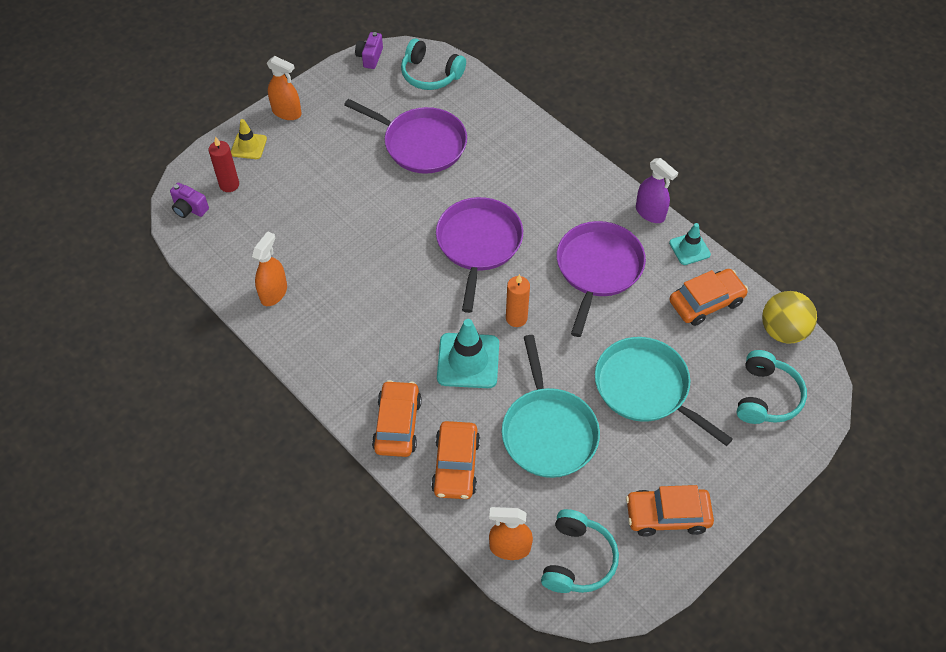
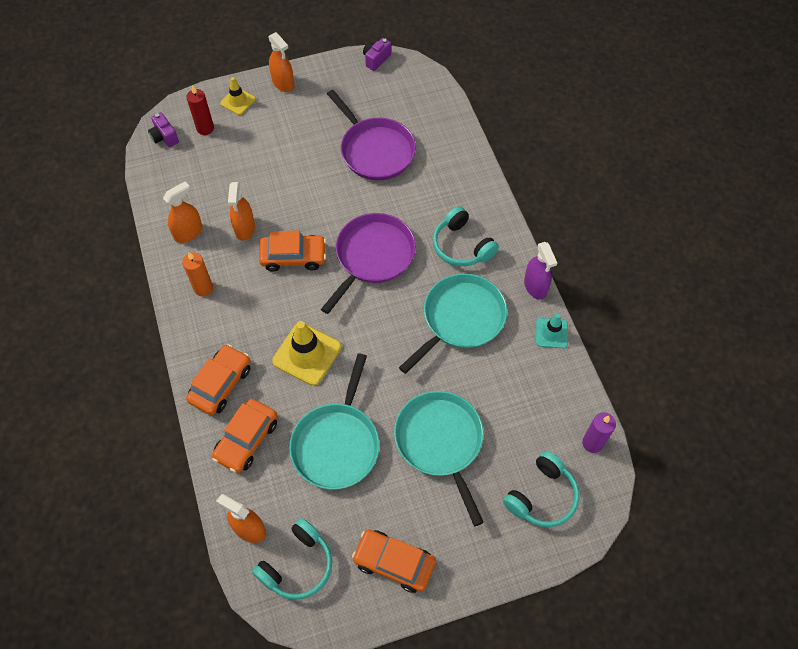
camera: 25 degrees right, 5 degrees up
turquoise headphones [401,39,466,90] -> turquoise headphones moved to [433,206,499,266]
turquoise traffic cone [437,319,499,388] -> yellow traffic cone [272,321,341,386]
orange candle [506,274,530,327] -> orange candle moved to [182,252,213,296]
purple pan [557,221,646,337] -> turquoise pan [399,273,507,374]
orange car [670,269,748,326] -> orange car moved to [259,231,326,272]
yellow ball [762,291,817,344] -> purple candle [582,412,616,453]
none -> orange spray bottle [228,182,255,241]

